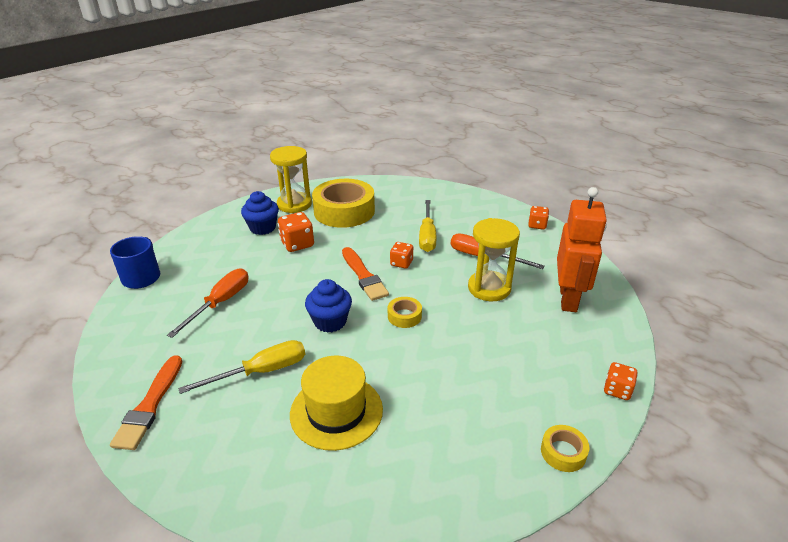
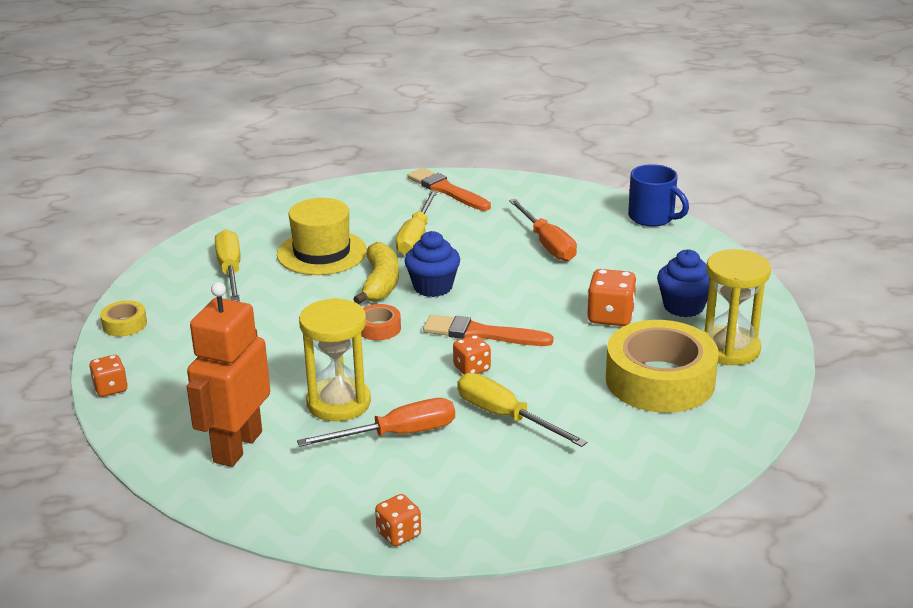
camera: 130 degrees right, 5 degrees down
yellow tape [388,297,422,328] -> orange tape [361,304,401,341]
orange robot [557,187,607,312] -> orange robot turned 60 degrees clockwise [187,282,270,467]
none -> yellow screwdriver [215,229,240,301]
none -> yellow banana [353,242,399,304]

